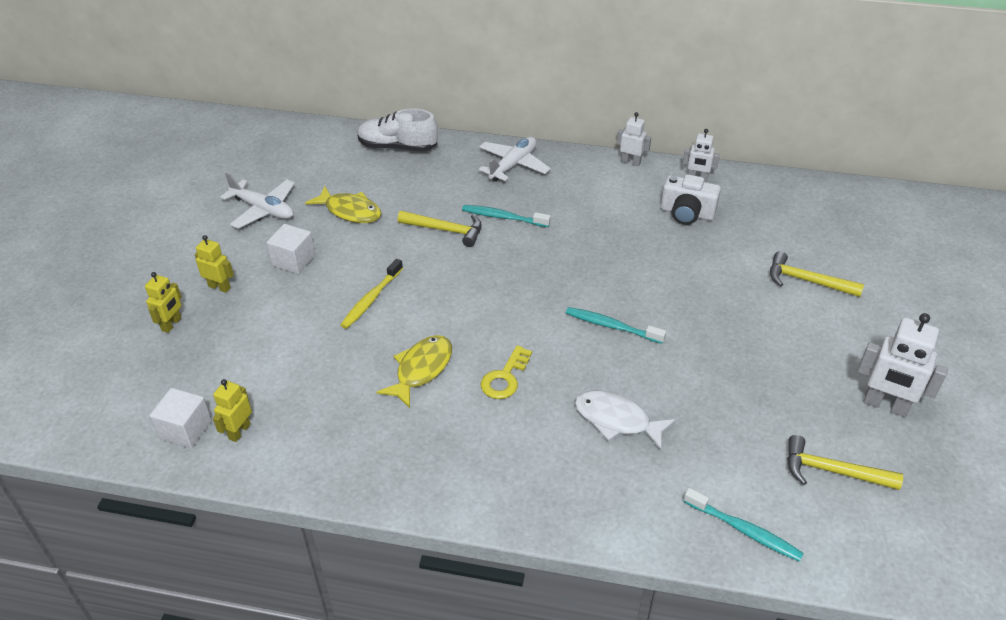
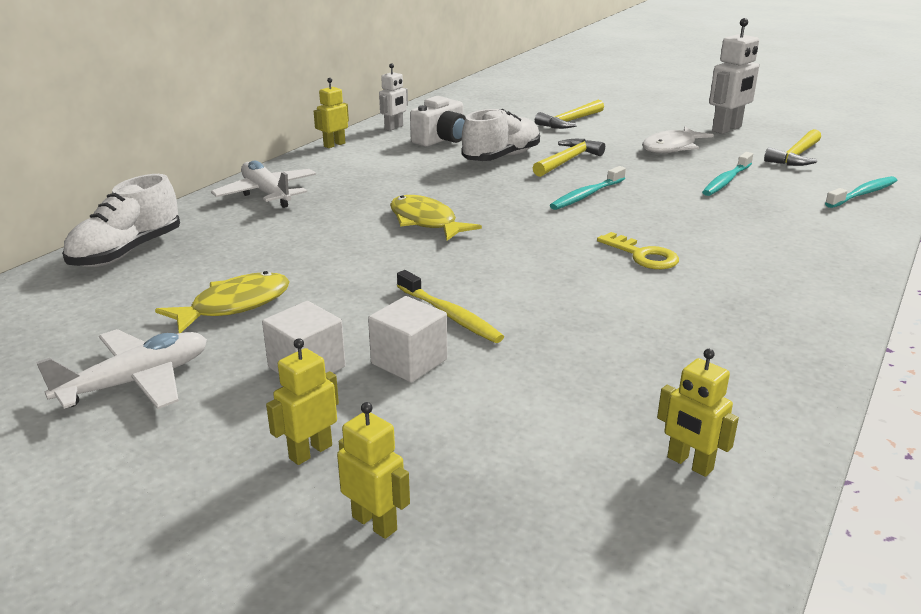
camera: 70 degrees left, 15 degrees down
white cube [149,388,212,449] -> white cube moved to [368,296,447,382]
yellow fish [377,335,452,408] -> yellow fish moved to [390,195,482,241]
yellow hammer [398,211,482,247] -> yellow hammer moved to [533,139,605,177]
turquoise toothbrush [462,205,551,227] -> turquoise toothbrush moved to [702,152,753,196]
white fish [575,390,676,450] -> white fish moved to [642,127,714,153]
white robot [617,112,651,166] -> yellow robot [314,78,349,148]
none -> white shoe [462,109,540,161]

